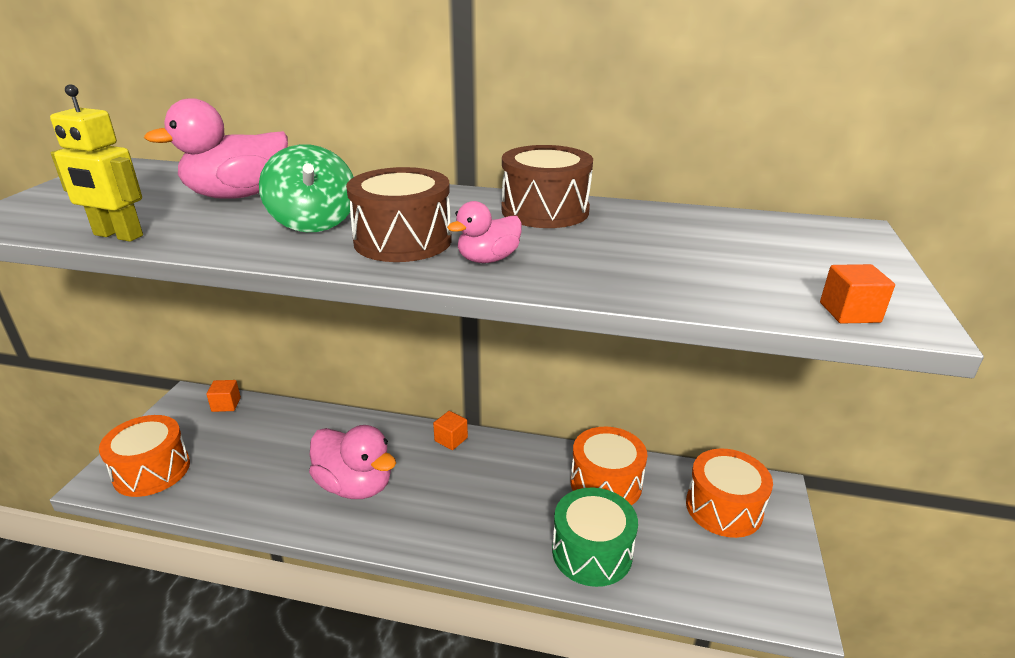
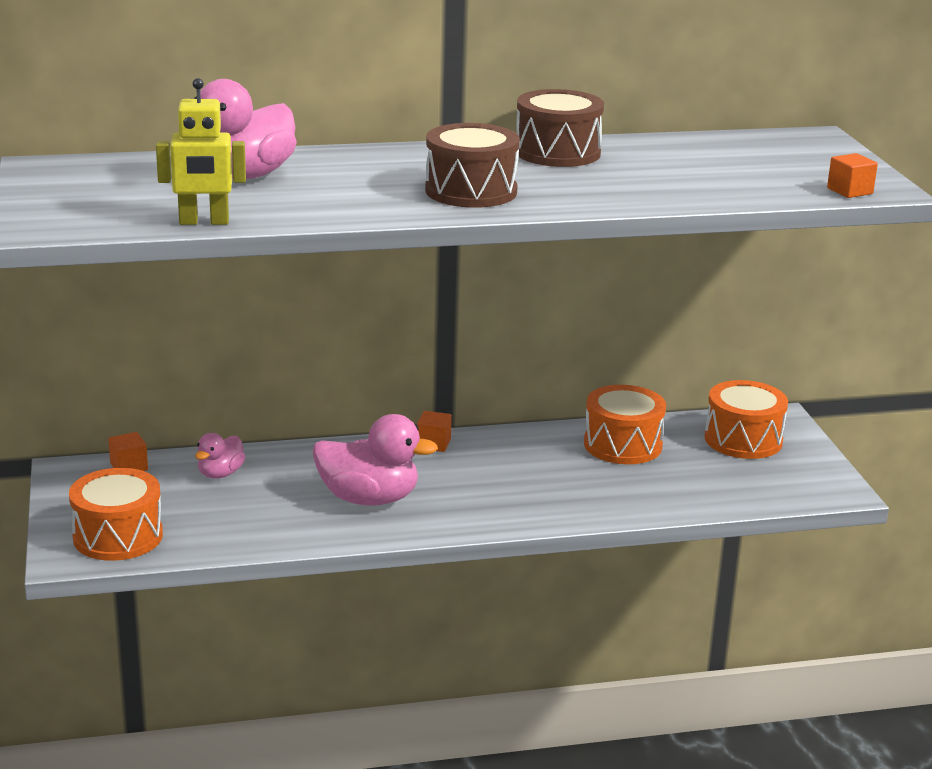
camera: 25 degrees left, 5 degrees down
green spinning top [259,144,353,232] -> none
pink duck [447,201,522,263] -> pink duck moved to [195,433,245,479]
green drum [552,488,638,587] -> none

